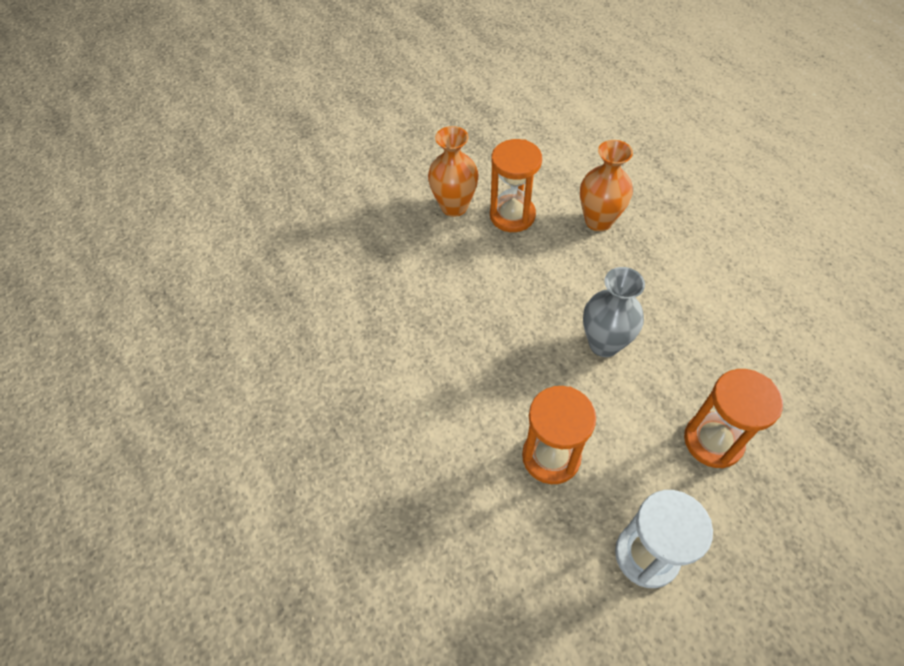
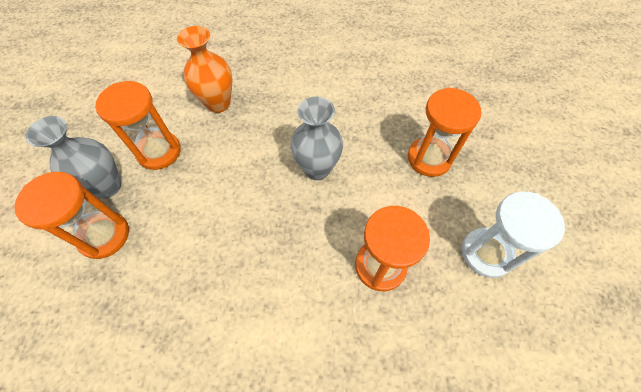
camera: 60 degrees left, 5 degrees up
orange vase [428,126,479,217] -> grey vase [26,116,121,198]
none -> orange hourglass [14,172,129,259]

